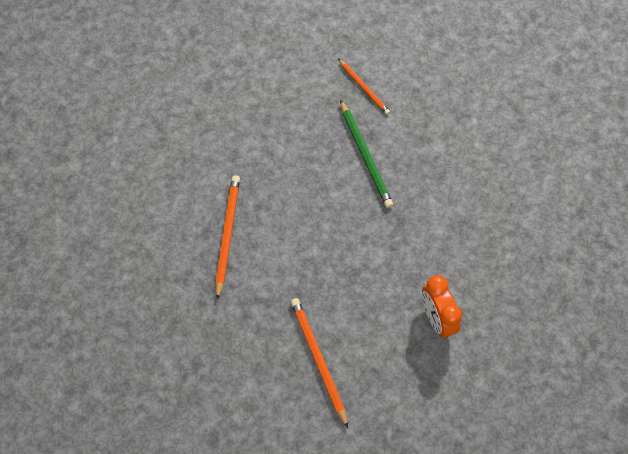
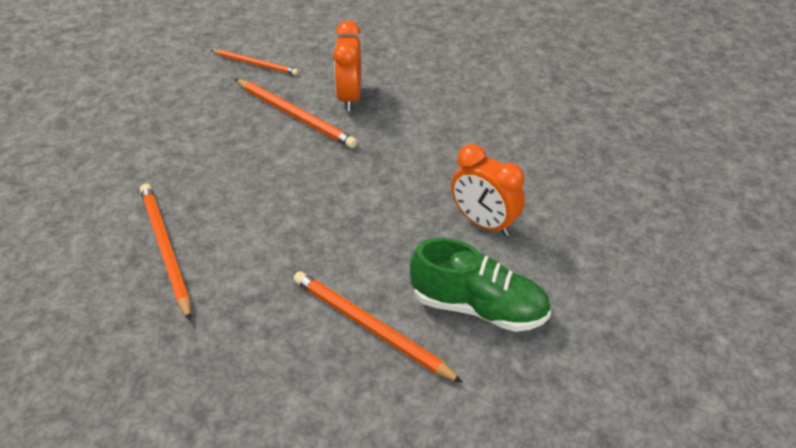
camera: 30 degrees left, 20 degrees down
green pencil [340,100,393,208] -> orange pencil [235,79,357,148]
none -> orange clock [333,20,361,111]
none -> green shoe [410,238,551,332]

